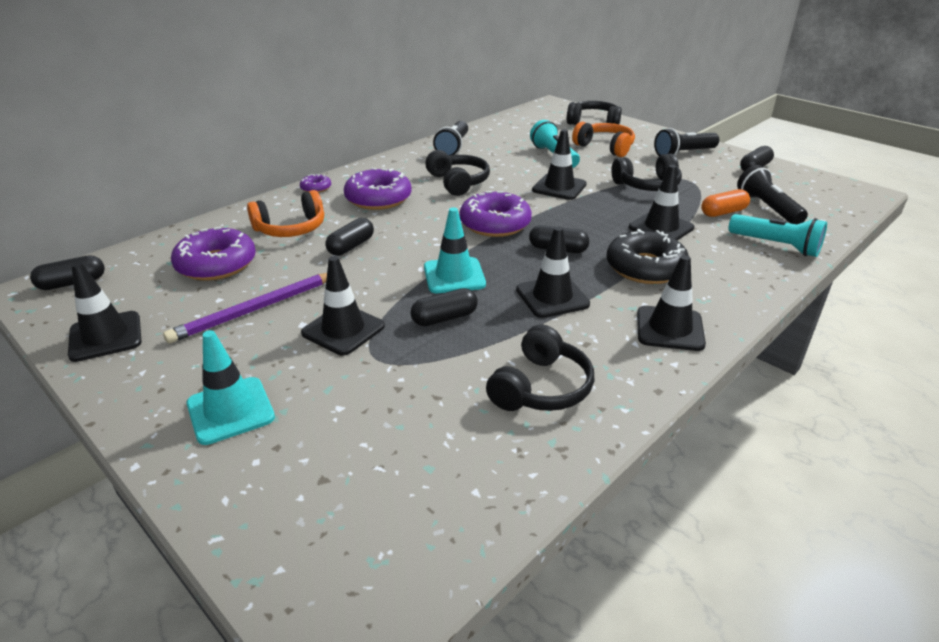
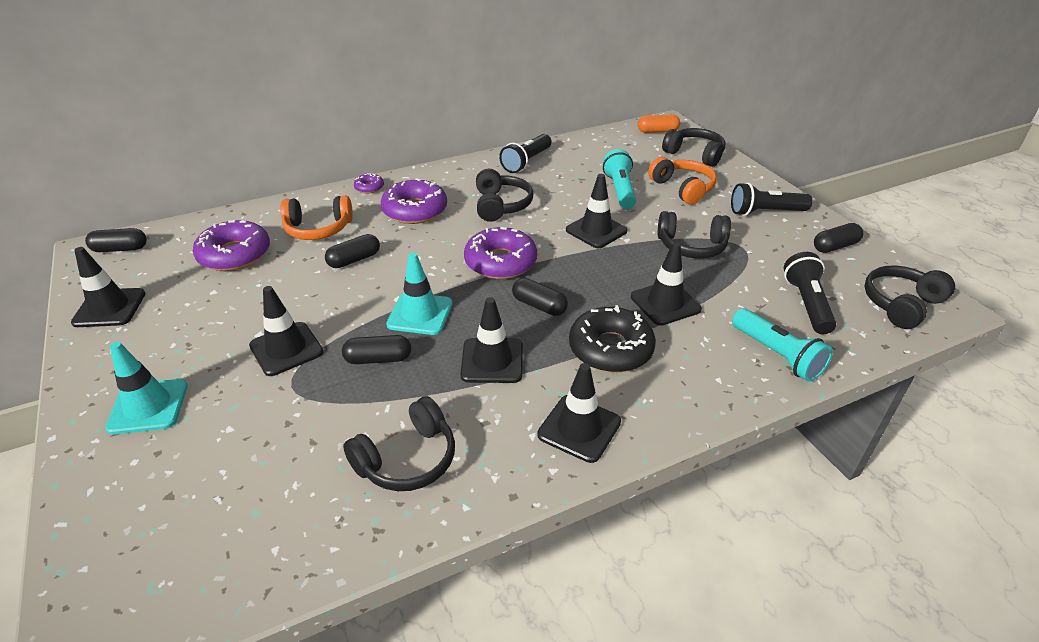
camera: 20 degrees right, 5 degrees up
purple pencil [163,273,327,343] -> none
orange capsule [701,189,750,217] -> orange capsule moved to [637,115,680,133]
none -> black headphones [864,265,955,329]

